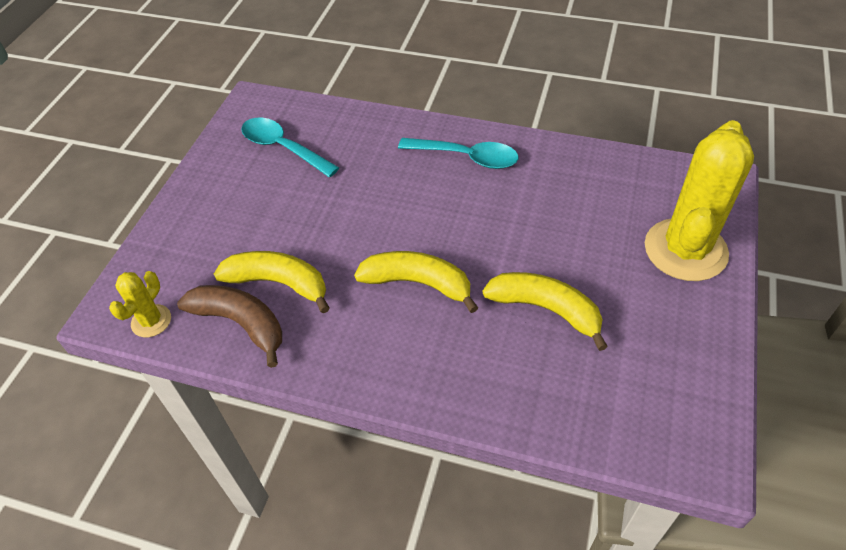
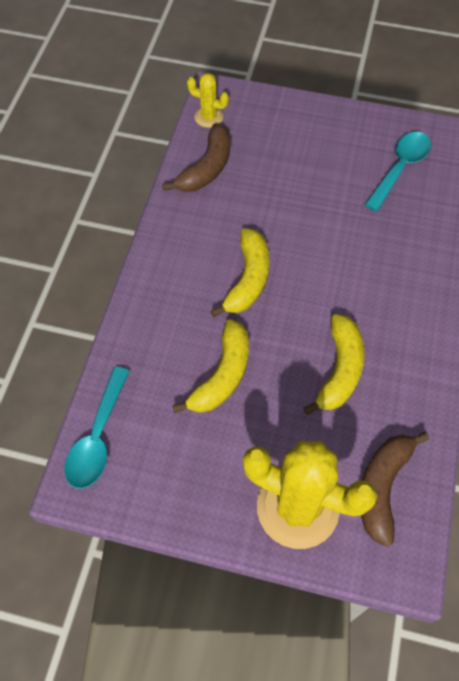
camera: 85 degrees right, 10 degrees up
yellow banana [214,251,330,313] -> yellow banana moved to [303,314,365,415]
turquoise spoon [398,138,518,169] -> turquoise spoon moved to [64,367,130,489]
none -> brown banana [361,432,429,547]

